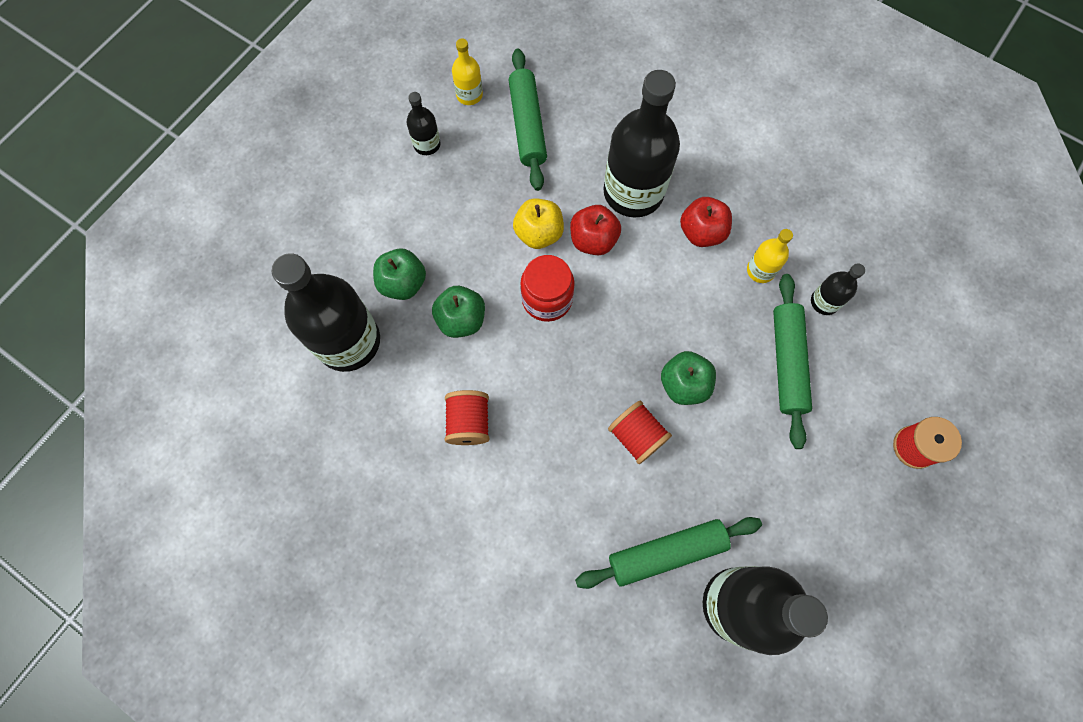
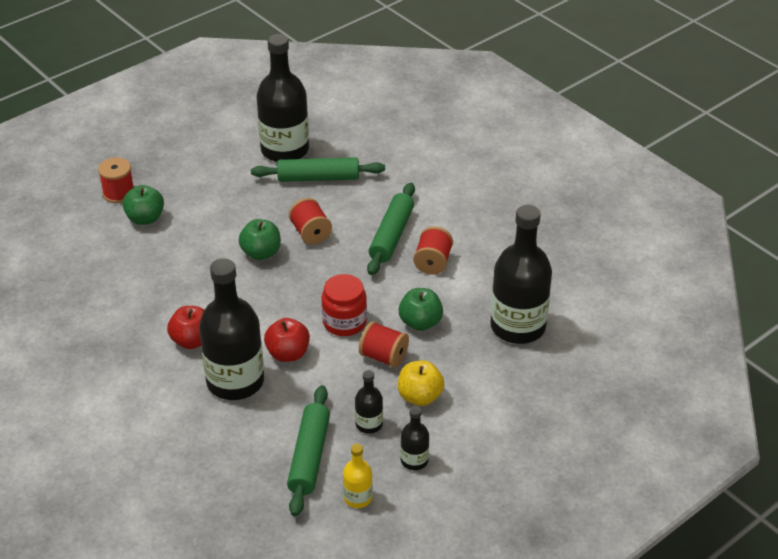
camera: 165 degrees left, 30 degrees down
green apple [373,249,426,300] -> green apple moved to [122,185,164,225]
yellow apple [513,198,564,249] -> yellow apple moved to [398,360,445,406]
yellow bottle [747,229,793,283] -> none
green rolling pin [773,274,812,449] -> green rolling pin moved to [367,183,415,275]
black bottle [811,263,865,315] -> black bottle moved to [355,370,383,434]
none -> red spool [359,321,409,368]

